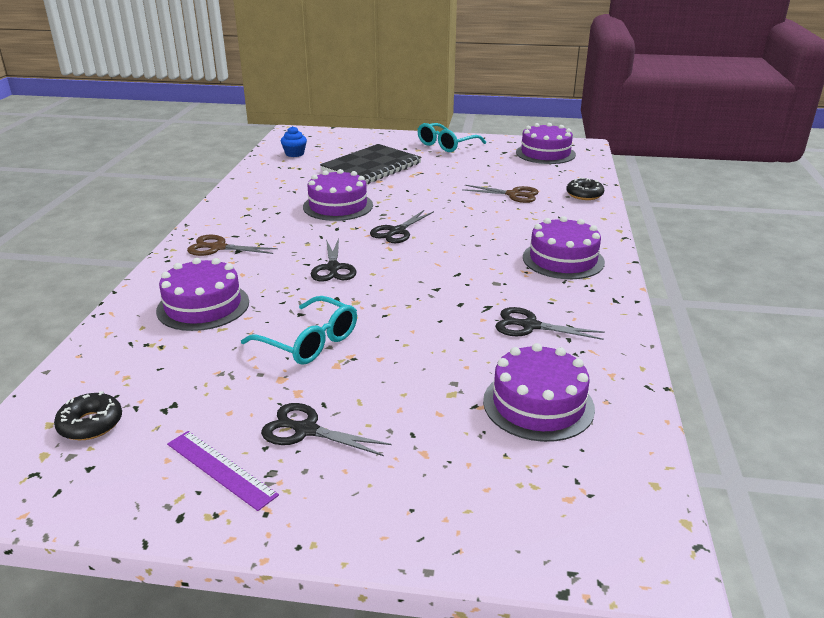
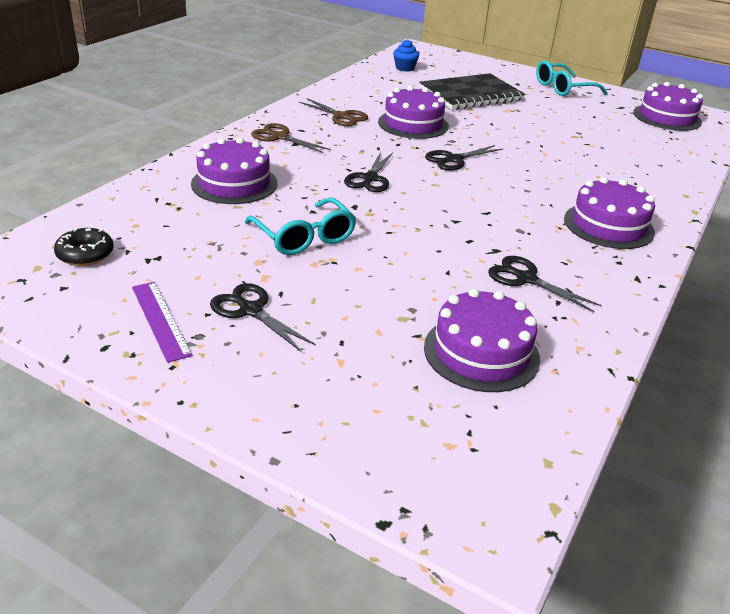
camera: 20 degrees right, 5 degrees up
brown scissors [462,185,539,203] -> brown scissors moved to [299,98,368,126]
black donut [566,178,604,200] -> none

